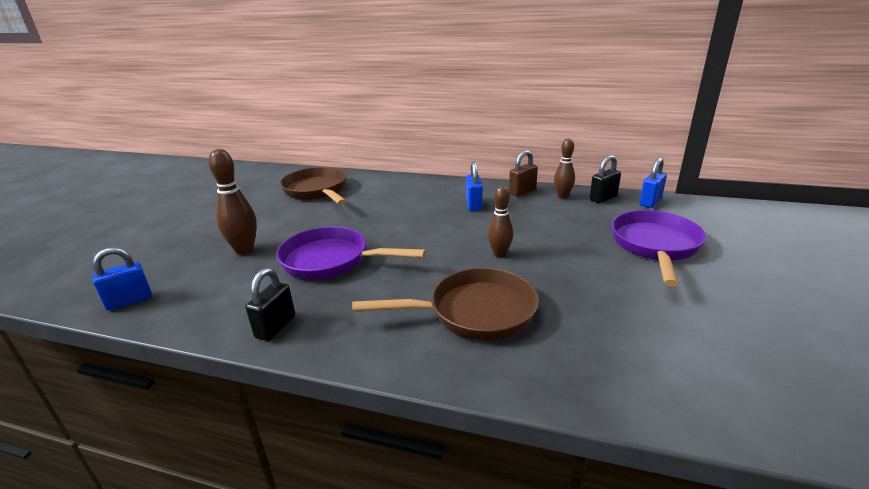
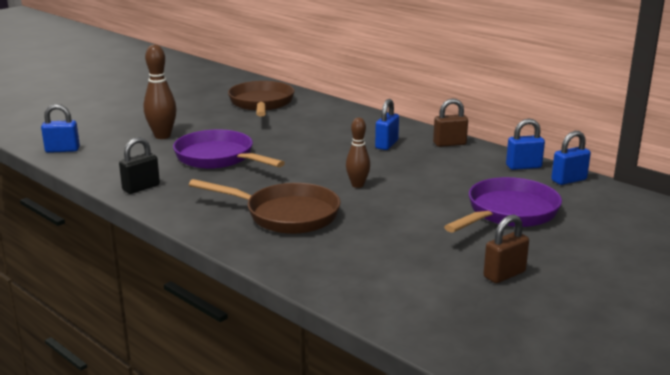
camera: 25 degrees right, 5 degrees down
brown bowling pin [554,139,575,199] -> none
black padlock [589,155,621,204] -> blue padlock [506,119,545,170]
none -> brown padlock [483,215,529,283]

